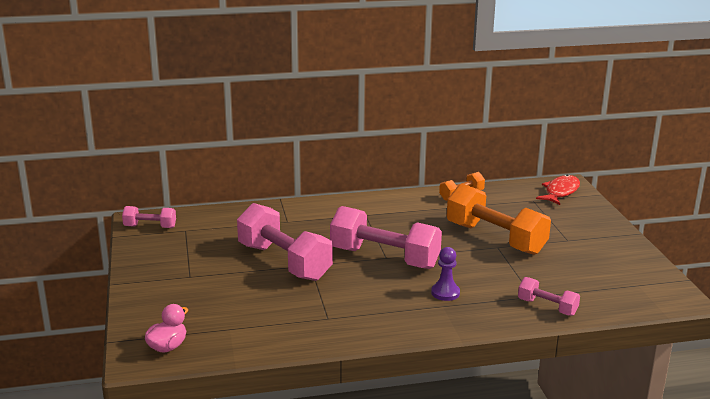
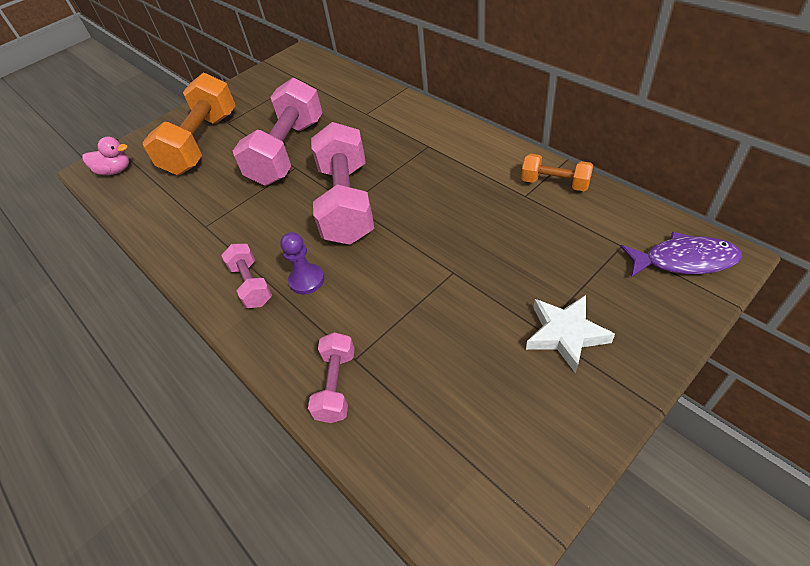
camera: 65 degrees right, 25 degrees up
pink dumbbell [122,206,176,228] -> pink dumbbell moved to [221,244,272,308]
orange dumbbell [447,183,551,255] -> orange dumbbell moved to [142,73,236,175]
red fish [536,175,580,205] -> purple fish [620,232,742,278]
none -> white star [526,295,615,374]

